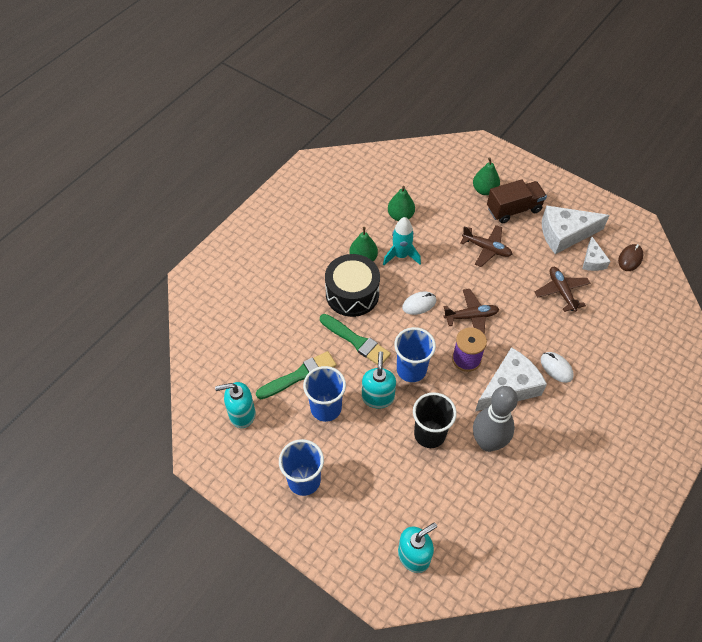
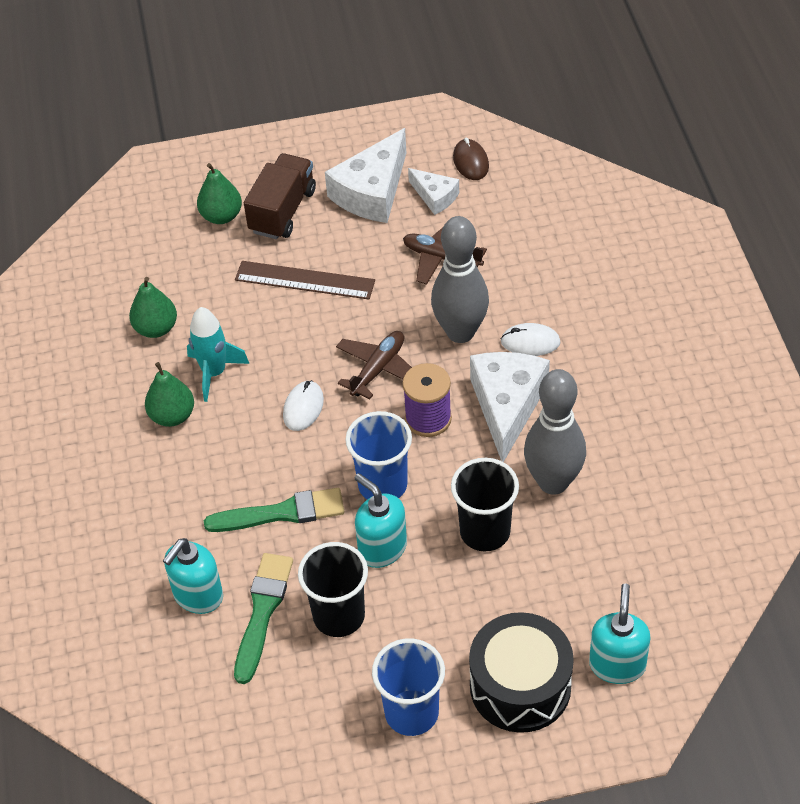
camera: 45 degrees left, 5 degrees down
turquoise soap dispenser [215,382,255,428] -> turquoise soap dispenser moved to [163,538,223,614]
blue cup [303,366,346,422] -> black cup [298,542,368,637]
black drum [325,254,380,317] -> black drum moved to [469,612,574,733]
brown plane [460,225,512,267] -> brown ruler [235,261,375,300]
none -> grey bowling pin [431,216,489,343]

